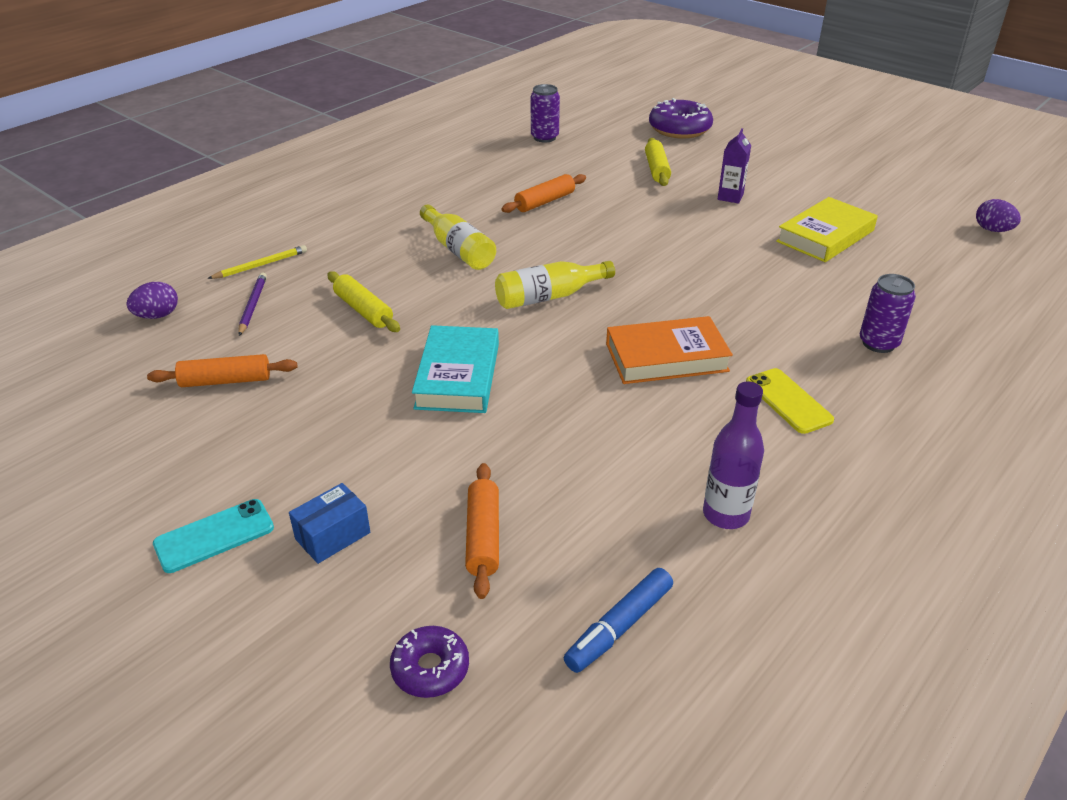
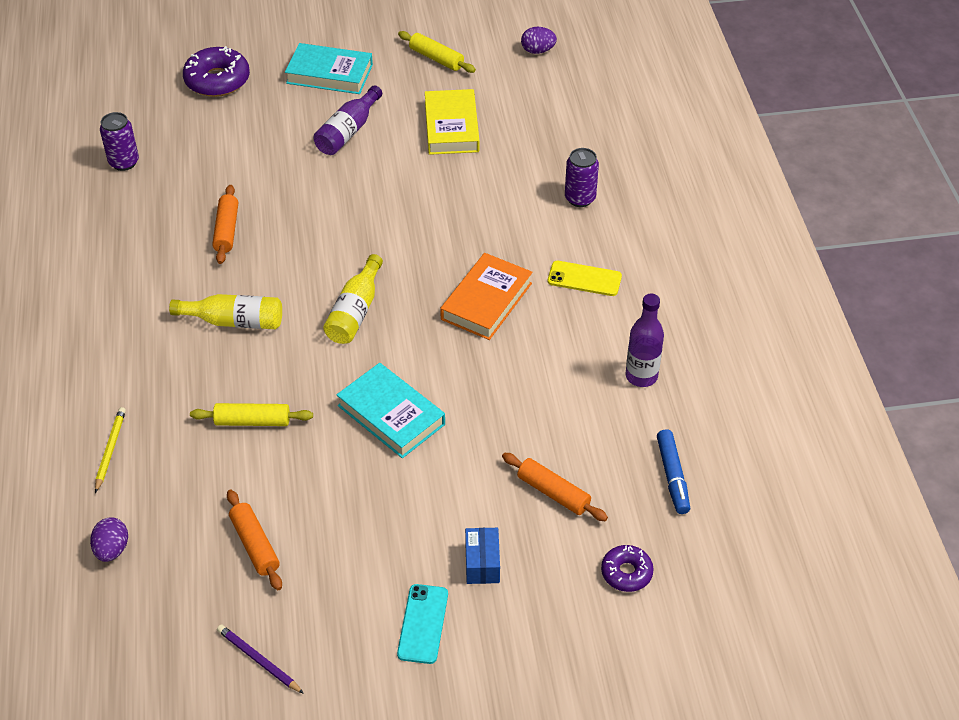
camera: 50 degrees left, 10 degrees up
orange rolling pin [147,354,297,387] -> orange rolling pin turned 60 degrees counterclockwise [227,490,282,590]
purple pencil [238,272,267,336] -> purple pencil moved to [217,624,304,694]
yellow rolling pin [645,138,671,186] -> yellow rolling pin moved to [398,31,476,73]
purple carton [718,128,751,204] -> purple bottle [313,85,382,155]
none -> turquoise book [285,43,373,94]

